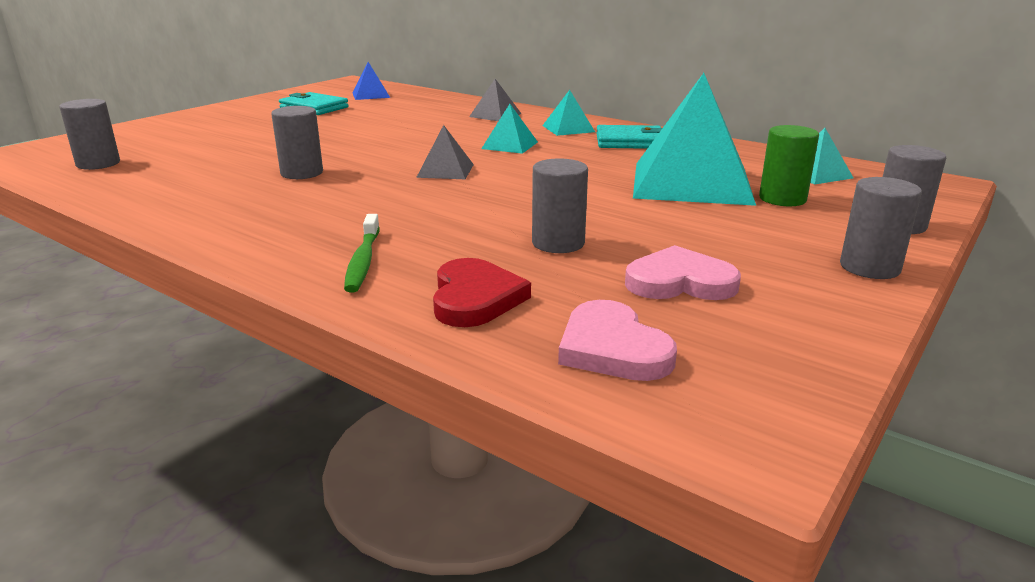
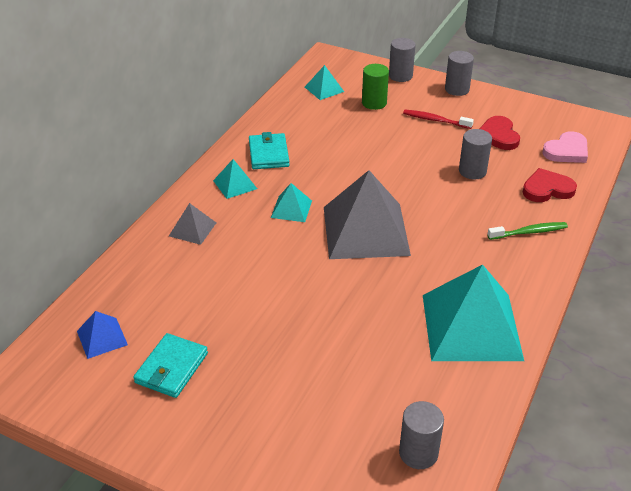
camera: 100 degrees left, 15 degrees up
grey cylinder [271,106,323,179] -> none
grey pyramid [416,125,474,179] -> grey pyramid [324,170,411,259], size x2.22
pink heart [625,245,741,300] -> red heart [479,116,520,150]
turquoise pyramid [633,73,756,206] -> turquoise pyramid moved to [423,264,524,361]
none -> red toothbrush [403,110,474,129]

